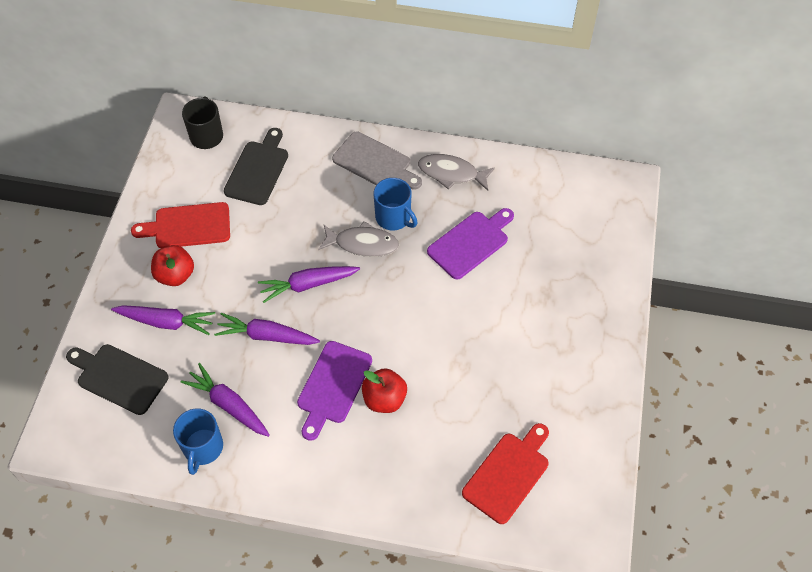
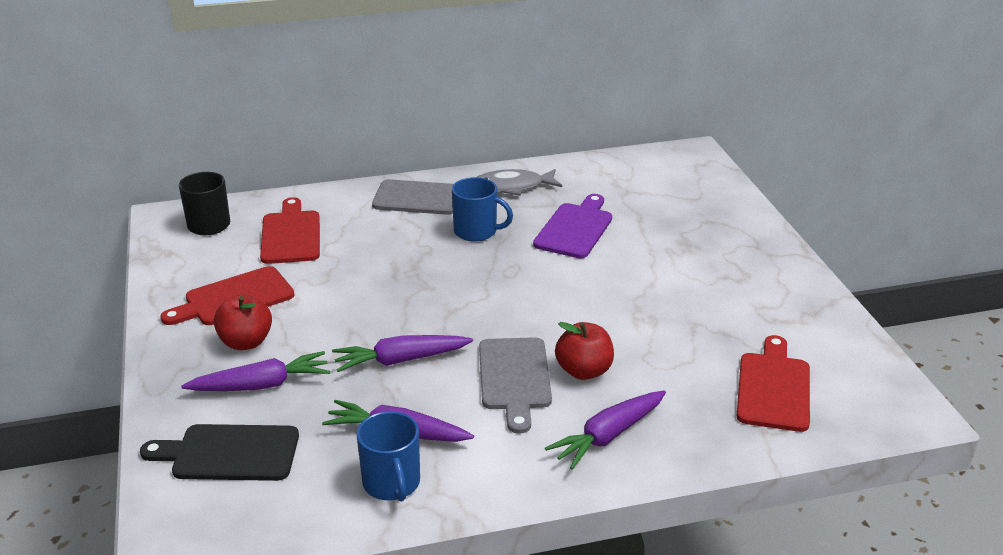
camera: 25 degrees left, 25 degrees down
black cutting board [224,128,288,205] -> red cutting board [260,197,320,264]
purple carrot [258,266,360,303] -> purple carrot moved to [545,390,666,469]
purple cutting board [297,341,372,441] -> grey cutting board [479,337,552,434]
grey fish [318,221,399,257] -> none

